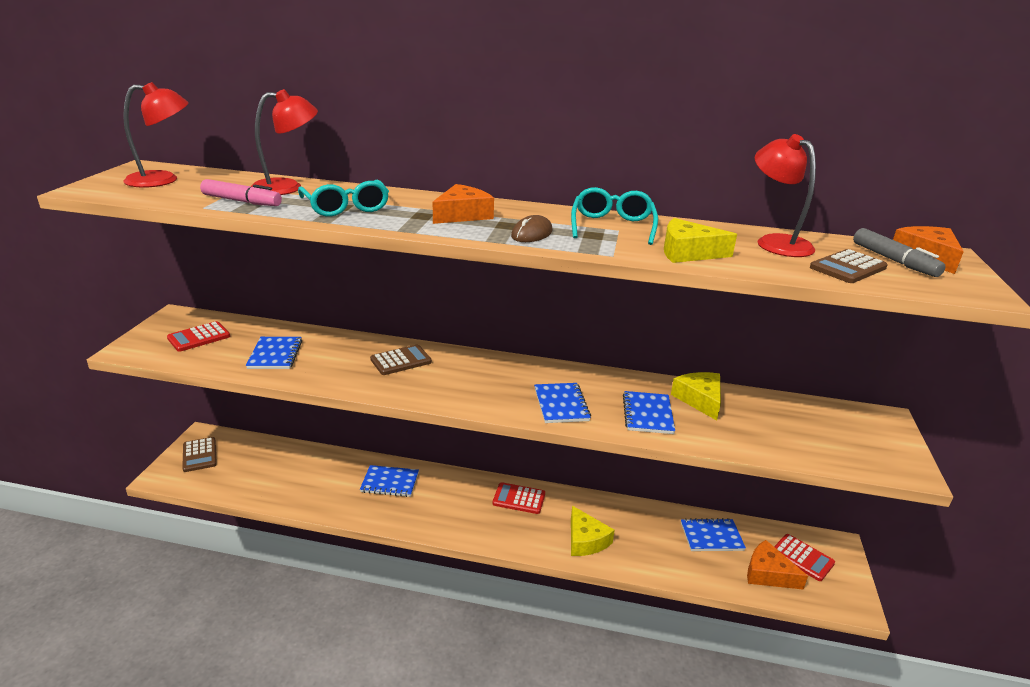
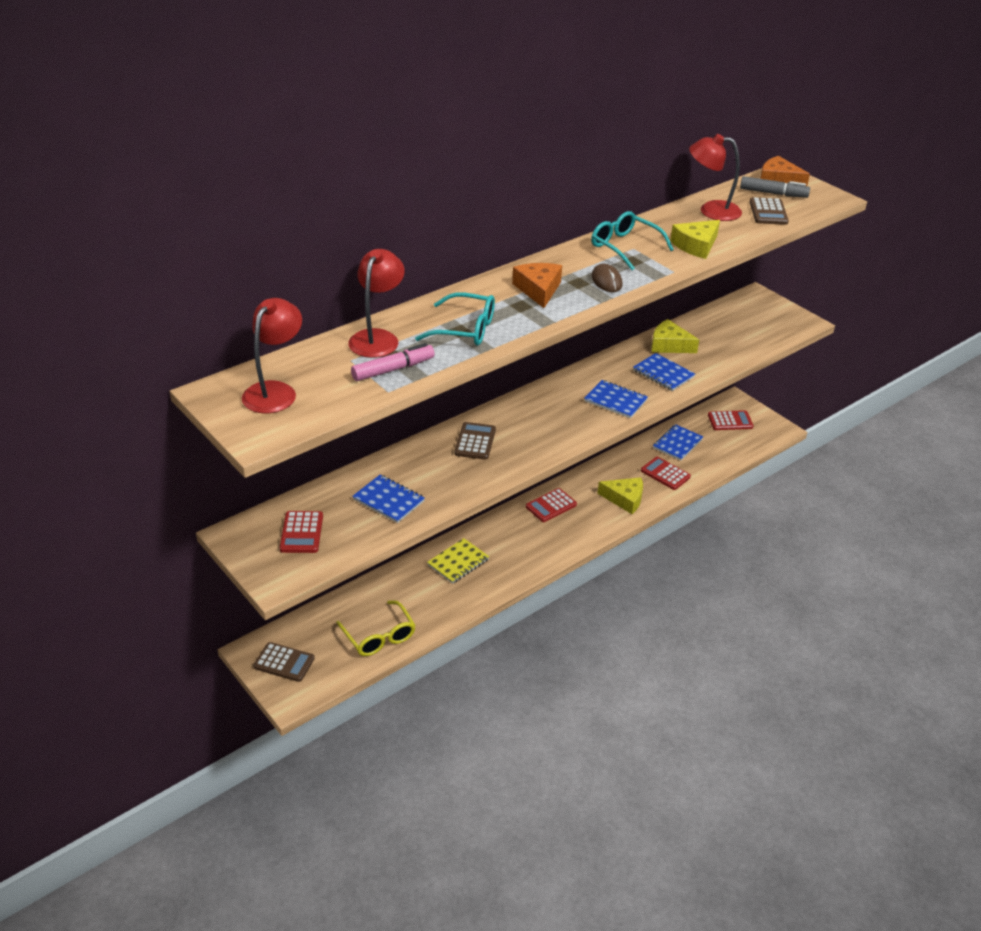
camera: 50 degrees left, 10 degrees up
blue notebook [360,465,419,497] -> yellow notebook [427,538,489,584]
orange cheese [747,540,808,590] -> none
none -> yellow glasses [336,600,416,656]
none -> red calculator [641,457,691,490]

